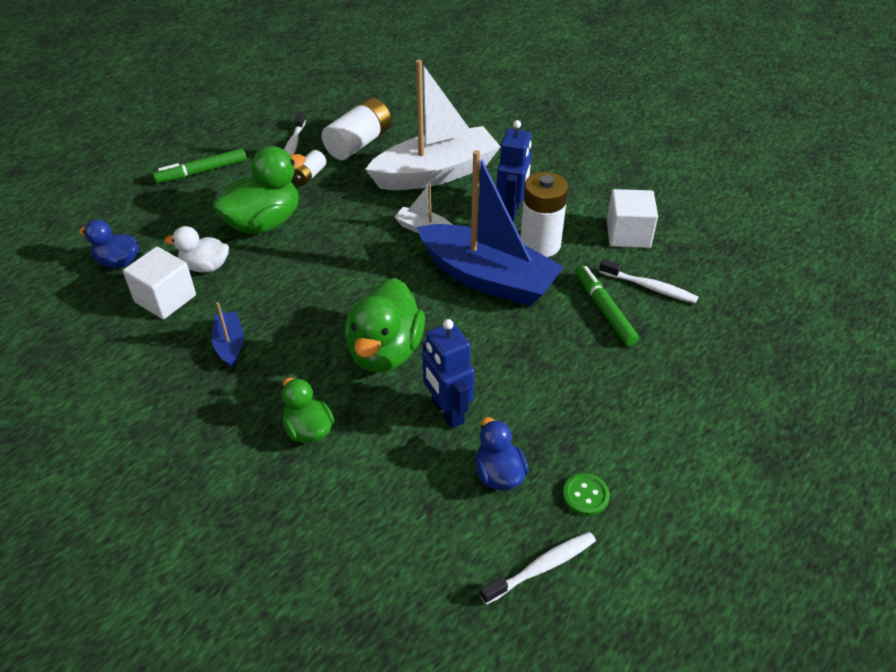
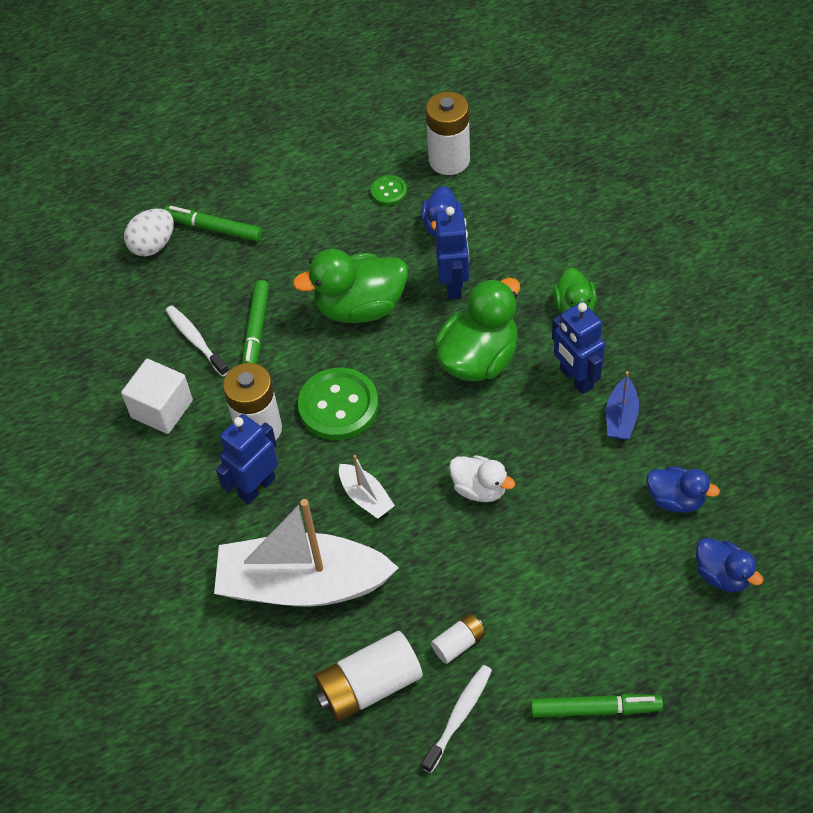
camera: 150 degrees left, 10 degrees up
white cube [123,247,196,319] -> blue duck [647,466,720,513]
white duck [165,226,229,272] -> white duck moved to [449,455,515,502]
green duck [213,146,306,234] -> green duck moved to [293,249,408,323]
blue boat [417,150,564,306] -> green button [298,368,378,440]
white toothbrush [480,532,596,605] -> white battery [426,92,470,175]
none -> white egg [124,208,174,256]
none -> green marker [164,206,262,241]
none -> blue robot [552,302,605,394]

